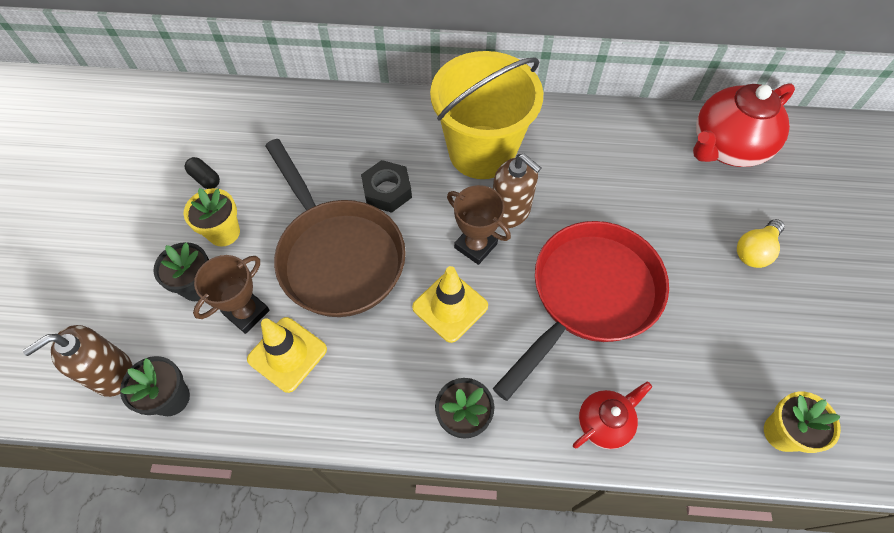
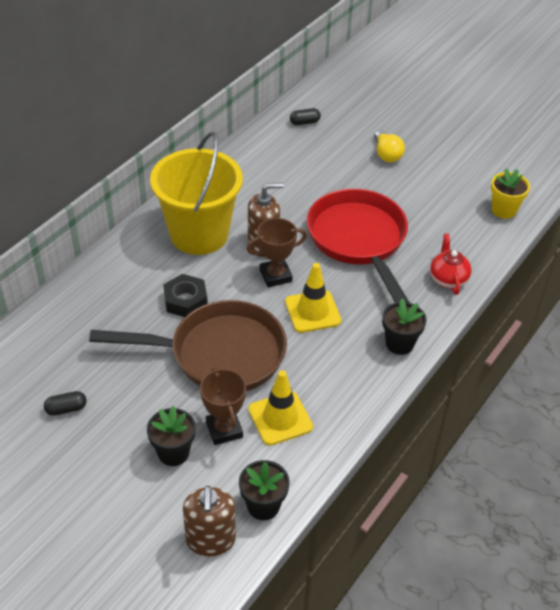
camera: 60 degrees left, 15 degrees down
yellow flower pot [184,188,240,247] -> none
red teapot [693,83,795,167] -> black capsule [290,108,321,125]

